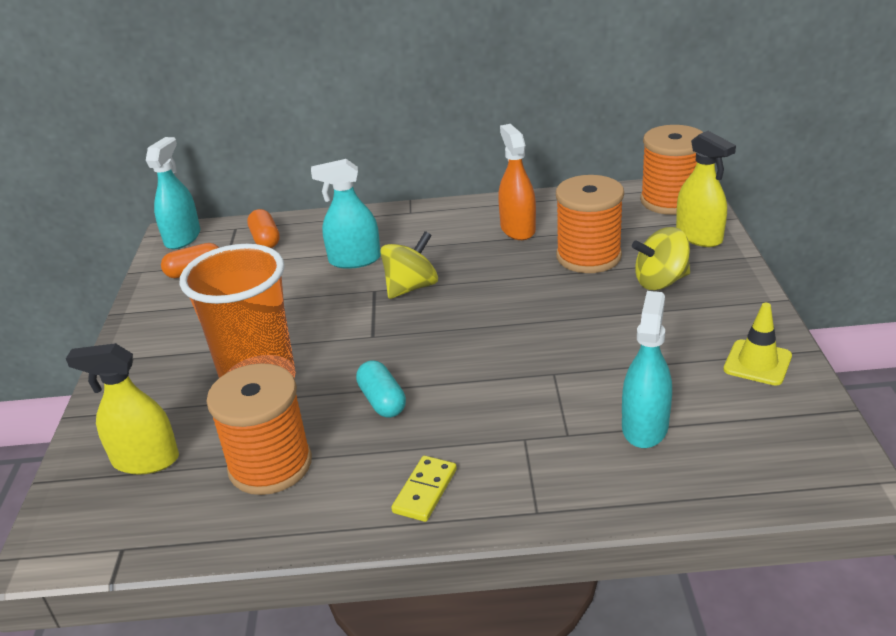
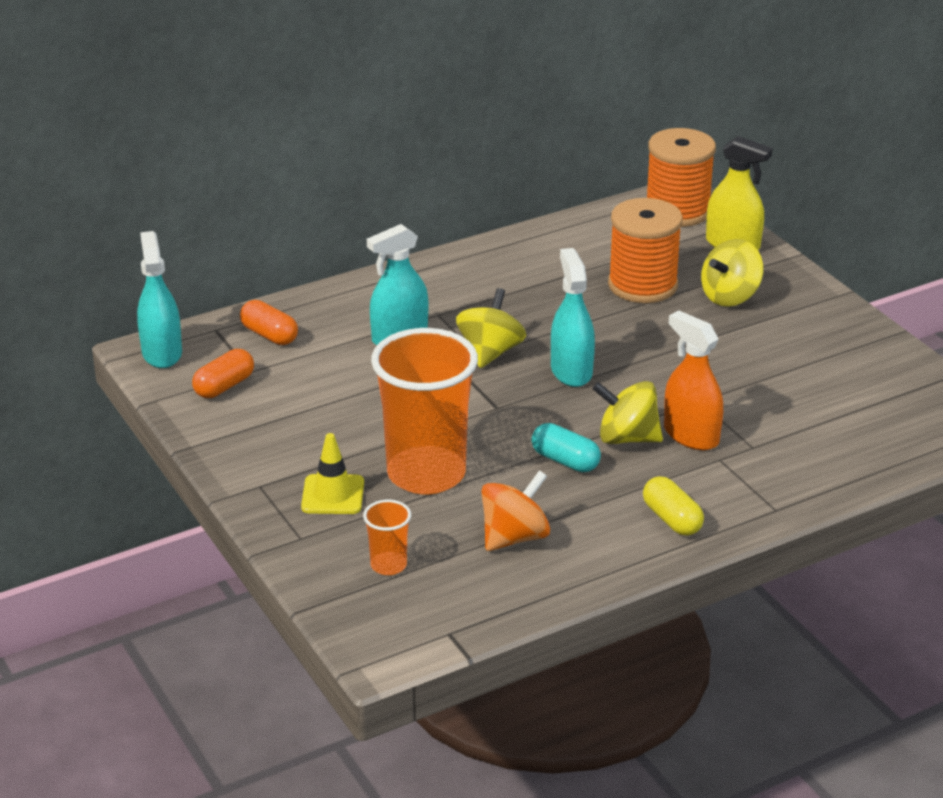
camera: 30 degrees left, 0 degrees up
yellow spray bottle [66,343,179,475] -> orange cup [363,500,411,575]
orange spool [206,363,312,495] -> orange spinning top [481,470,550,551]
yellow domino [391,456,457,522] -> yellow capsule [643,476,704,536]
orange spray bottle [498,124,536,240] -> orange spray bottle moved to [664,311,723,450]
turquoise spray bottle [622,291,672,448] -> turquoise spray bottle moved to [551,248,595,387]
yellow traffic cone [723,303,792,386] -> yellow traffic cone moved to [301,433,364,514]
none -> yellow spinning top [592,381,663,444]

